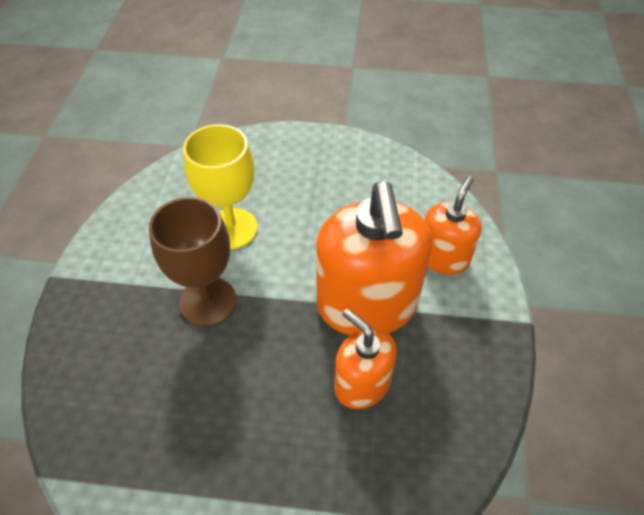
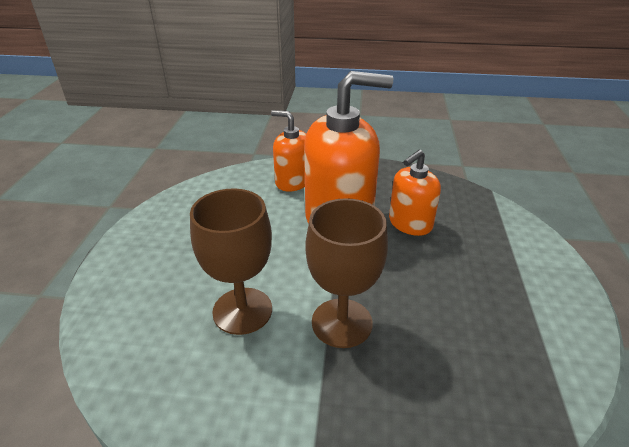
camera: 90 degrees left, 15 degrees down
yellow goblet [183,124,258,249] -> brown goblet [190,189,272,335]

